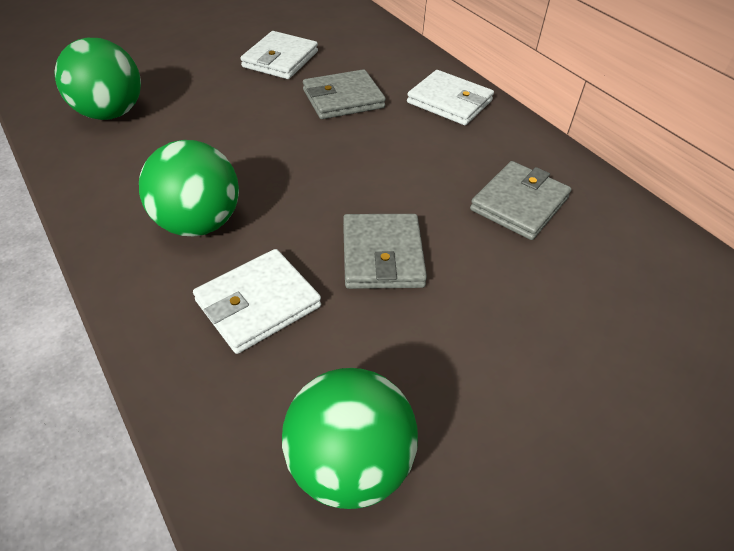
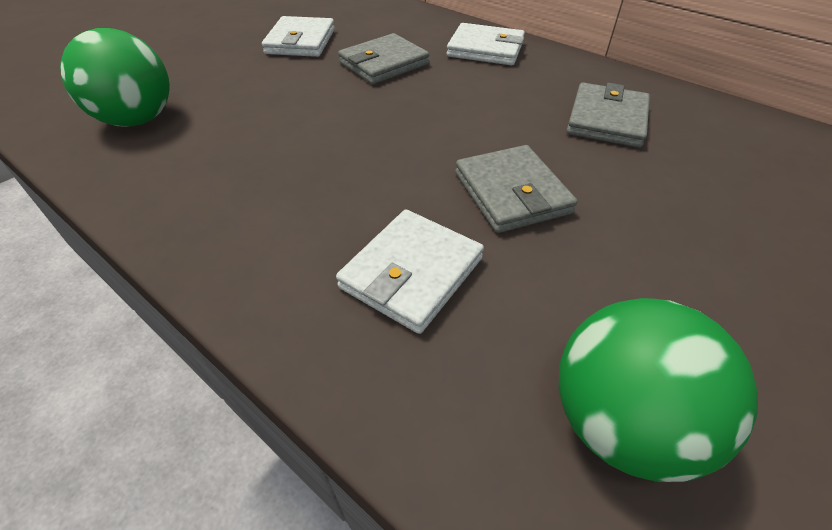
camera: 15 degrees left, 0 degrees up
green ball [139,140,239,236] -> none

